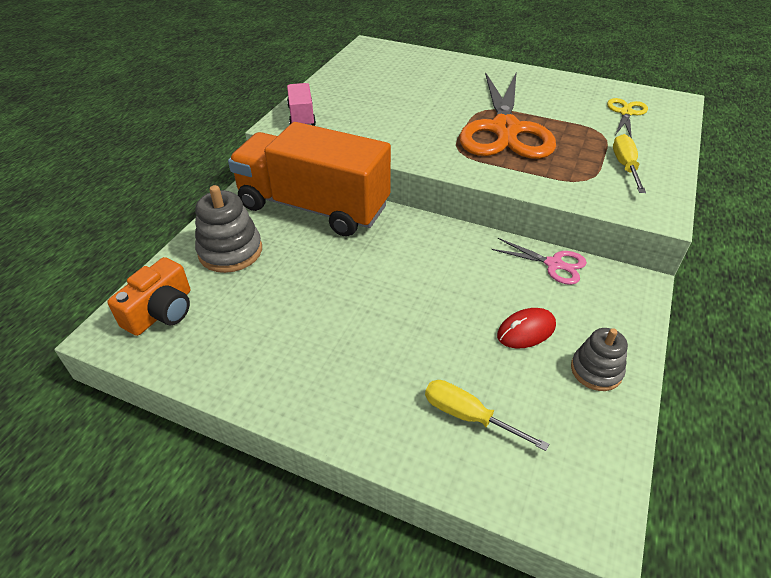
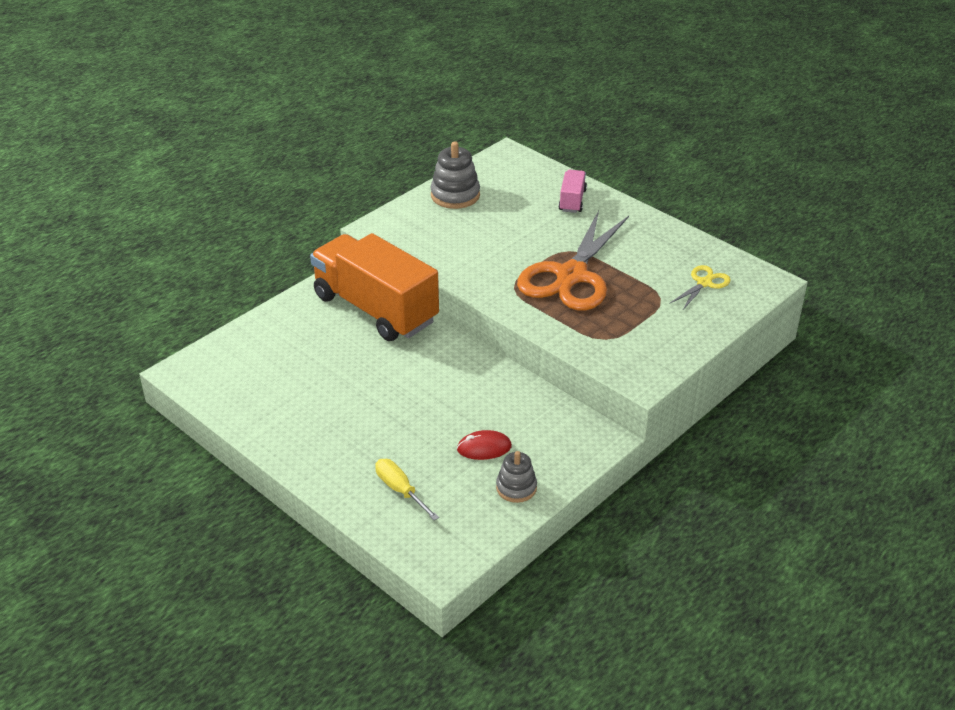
camera: 20 degrees right, 5 degrees down
orange camera [107,257,190,336] -> none
grey stacking toy [195,185,262,273] -> grey stacking toy moved to [431,141,480,209]
pink truck [287,83,316,126] -> pink truck moved to [559,170,587,213]
pink scissors [491,238,587,285] -> none
yellow screwdriver [613,134,646,193] -> none

